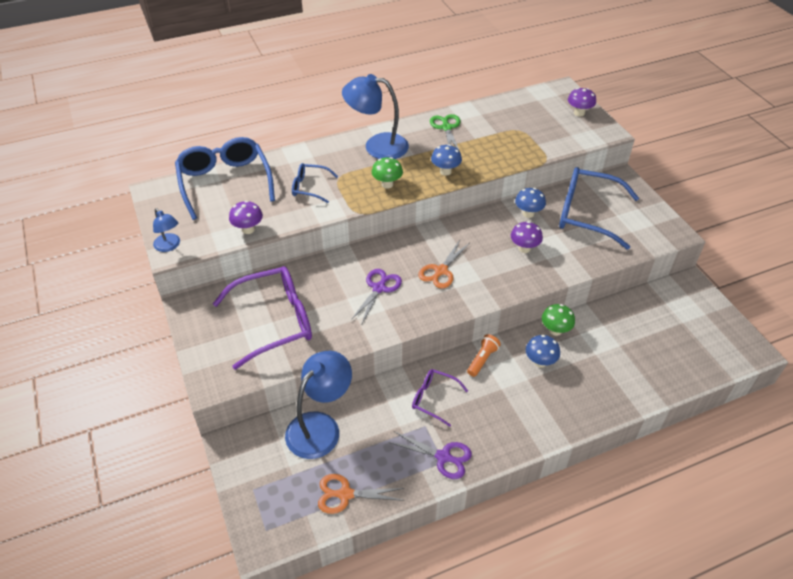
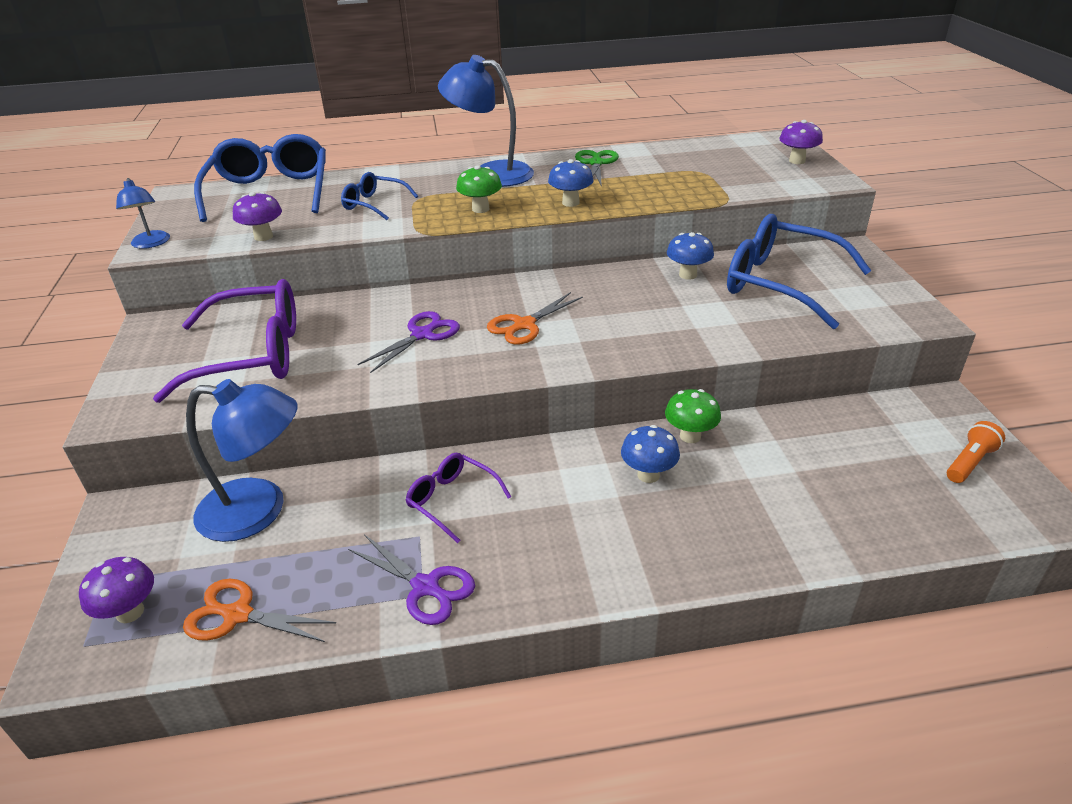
camera: 15 degrees right, 10 degrees down
blue lamp [285,351,352,459] -> blue lamp turned 45 degrees clockwise [186,379,298,542]
orange flashlight [467,334,501,377] -> orange flashlight moved to [947,421,1005,483]
purple mushroom [511,221,543,253] -> purple mushroom moved to [79,557,154,623]

